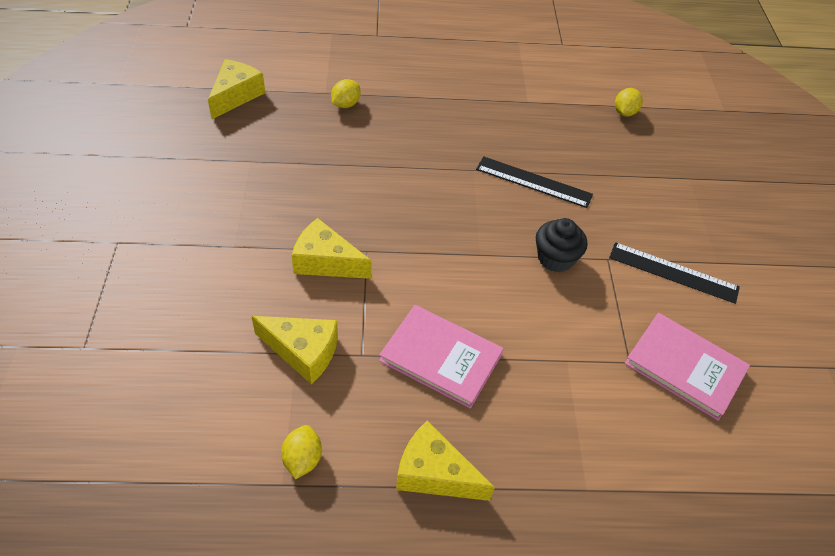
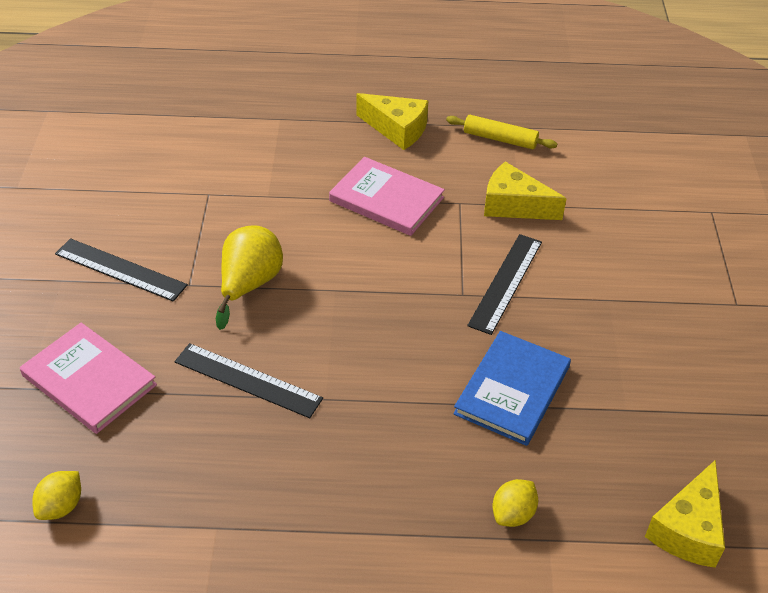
camera: 175 degrees left, 5 degrees down
yellow lemon [281,425,322,479] -> yellow rolling pin [446,115,557,149]
yellow cheese [292,218,372,279] -> black ruler [467,234,542,335]
black cupcake [536,218,587,272] -> yellow pear [216,225,283,330]
pink book [625,313,750,421] -> pink book moved to [20,323,157,434]
none -> blue book [453,331,571,446]

